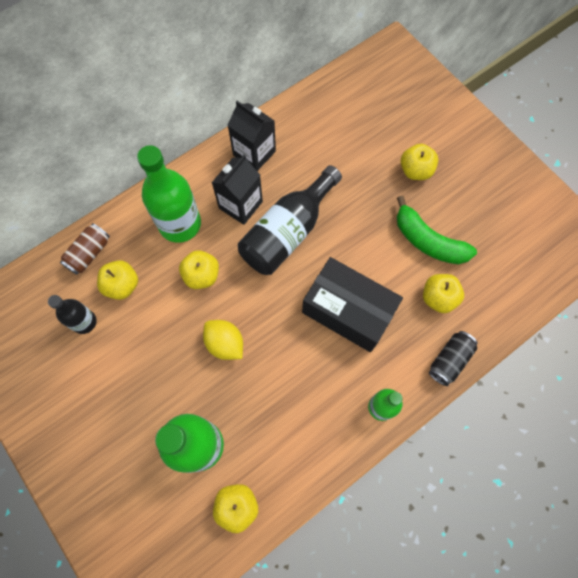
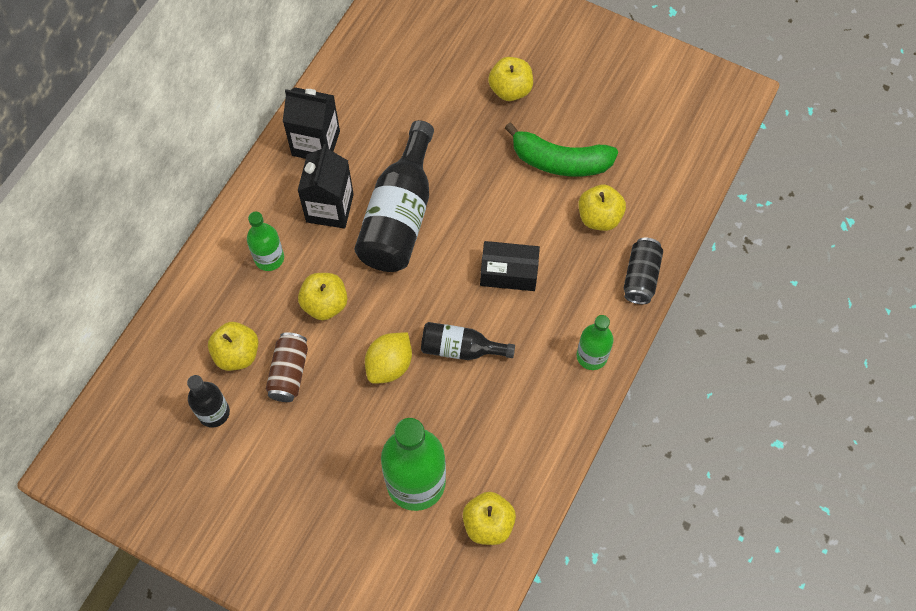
camera: 25 degrees left, 5 degrees down
brown can [60,223,110,275] -> brown can moved to [266,332,308,402]
green bottle [137,145,201,243] -> green bottle [247,212,284,271], size x0.55
yellow lemon [203,320,243,360] -> yellow lemon turned 75 degrees counterclockwise [365,332,412,384]
black box [302,257,403,352] -> black box [480,241,540,291], size x0.58
none -> black bottle [421,322,515,360]

